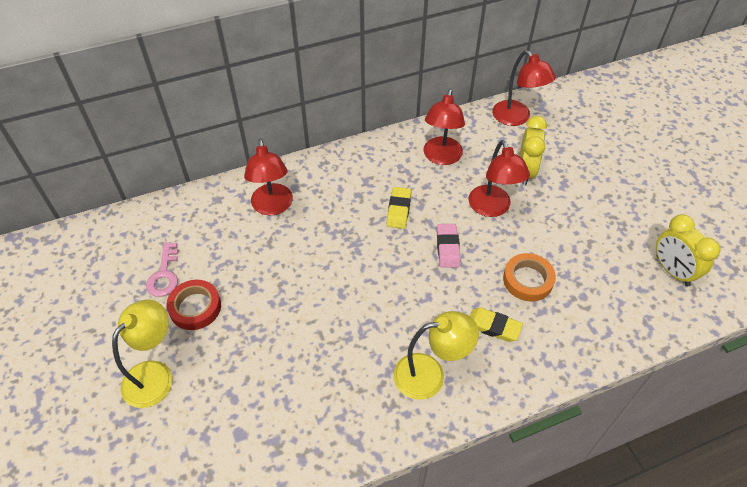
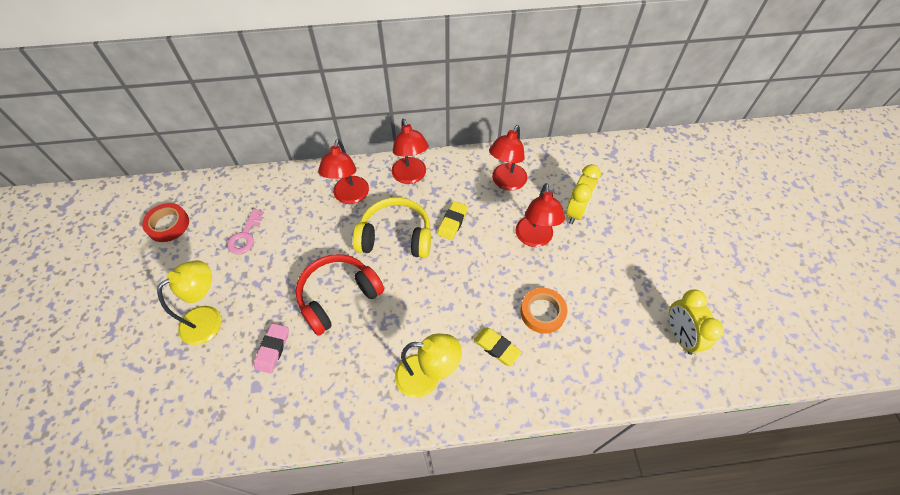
camera: 15 degrees right, 5 degrees up
red tape [166,280,221,330] -> red tape moved to [142,203,189,242]
pink eraser [437,224,460,268] -> pink eraser moved to [254,323,289,373]
red lamp [492,50,556,126] -> red lamp moved to [392,119,429,184]
none -> red headphones [295,254,384,335]
none -> yellow headphones [353,197,431,258]

